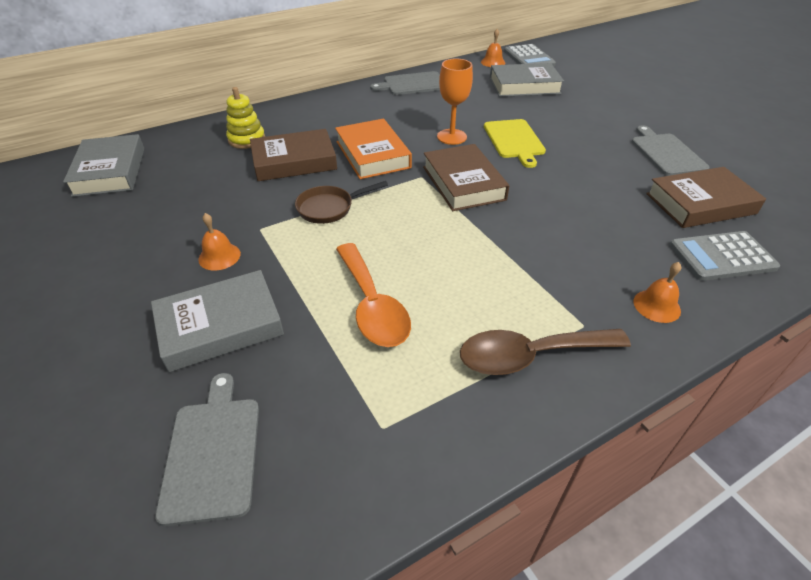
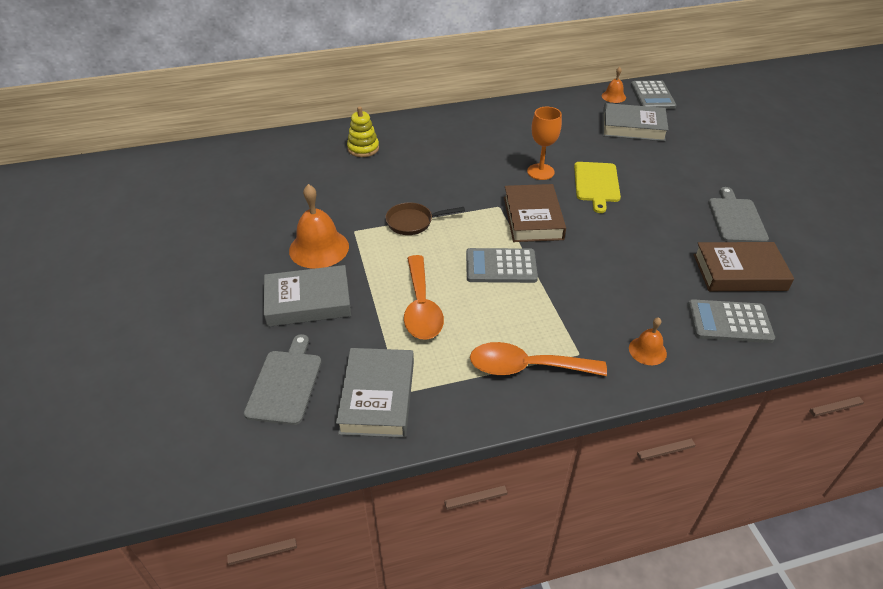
camera: 15 degrees right, 0 degrees up
grey book [63,134,144,197] -> grey book moved to [336,348,414,438]
orange bell [198,213,241,271] -> orange bell [289,184,349,269], size x1.86
brown book [250,129,337,181] -> none
orange book [335,119,412,179] -> none
grey cutting board [370,71,440,95] -> none
brown spoon [460,329,631,375] -> orange spoon [470,342,607,376]
none -> grey calculator [466,248,538,283]

